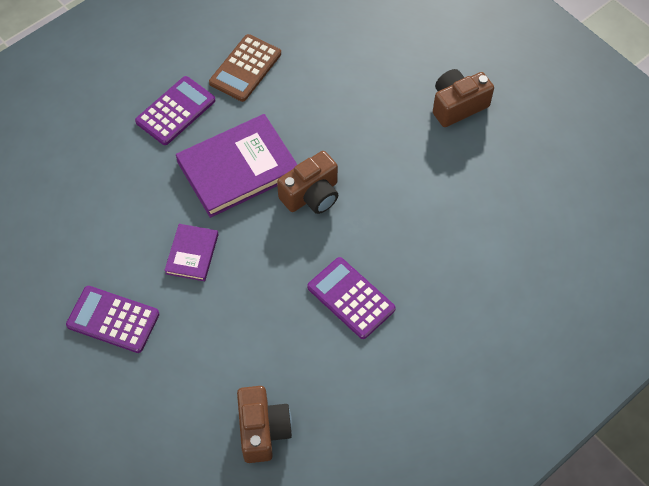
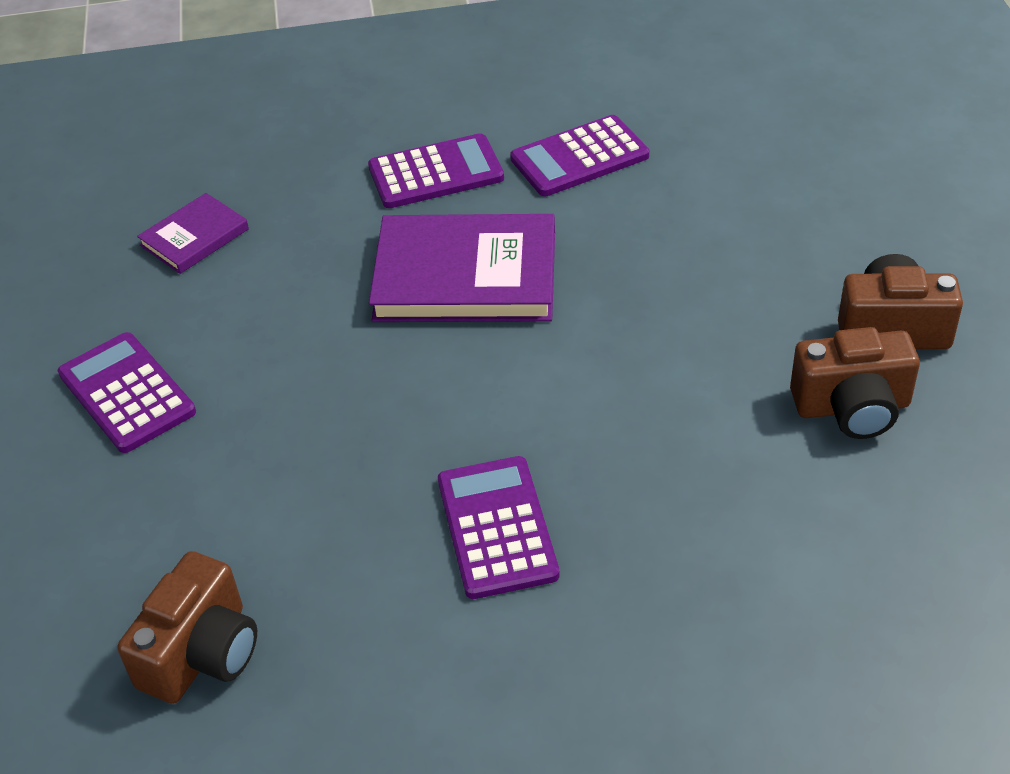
camera: 35 degrees right, 15 degrees down
purple book [164,224,218,281] -> purple book moved to [137,193,249,274]
brown calculator [209,34,281,102] -> purple calculator [510,115,649,196]
brown camera [277,151,338,214] -> brown camera moved to [790,327,920,439]

